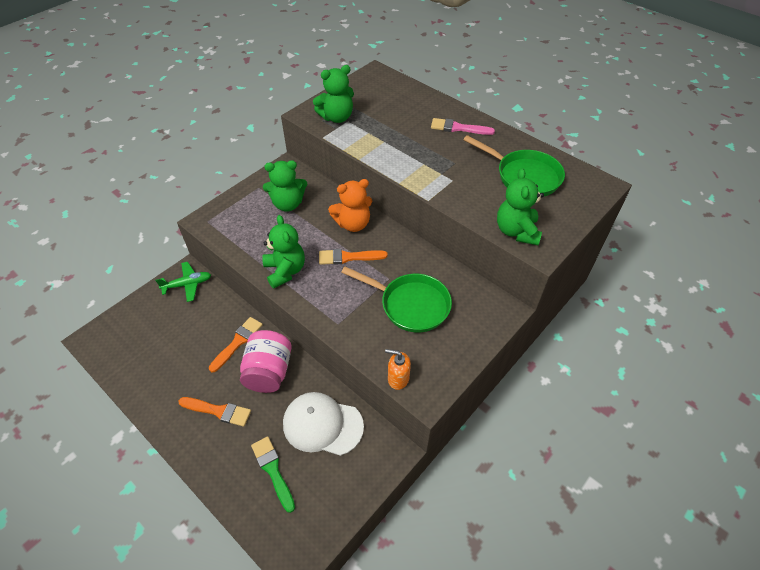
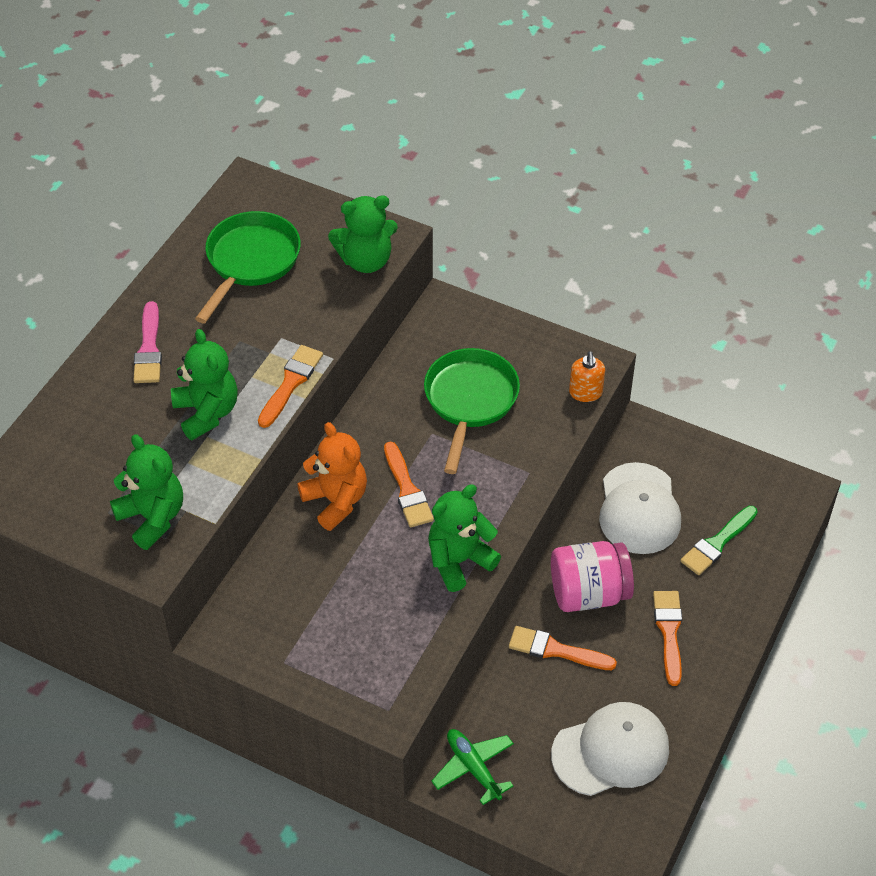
camera: 105 degrees left, 0 degrees up
green teddy bear [263,160,307,212] -> green teddy bear moved to [171,329,238,440]
none -> orange brush [258,345,323,428]
none -> white cap [551,702,669,796]

